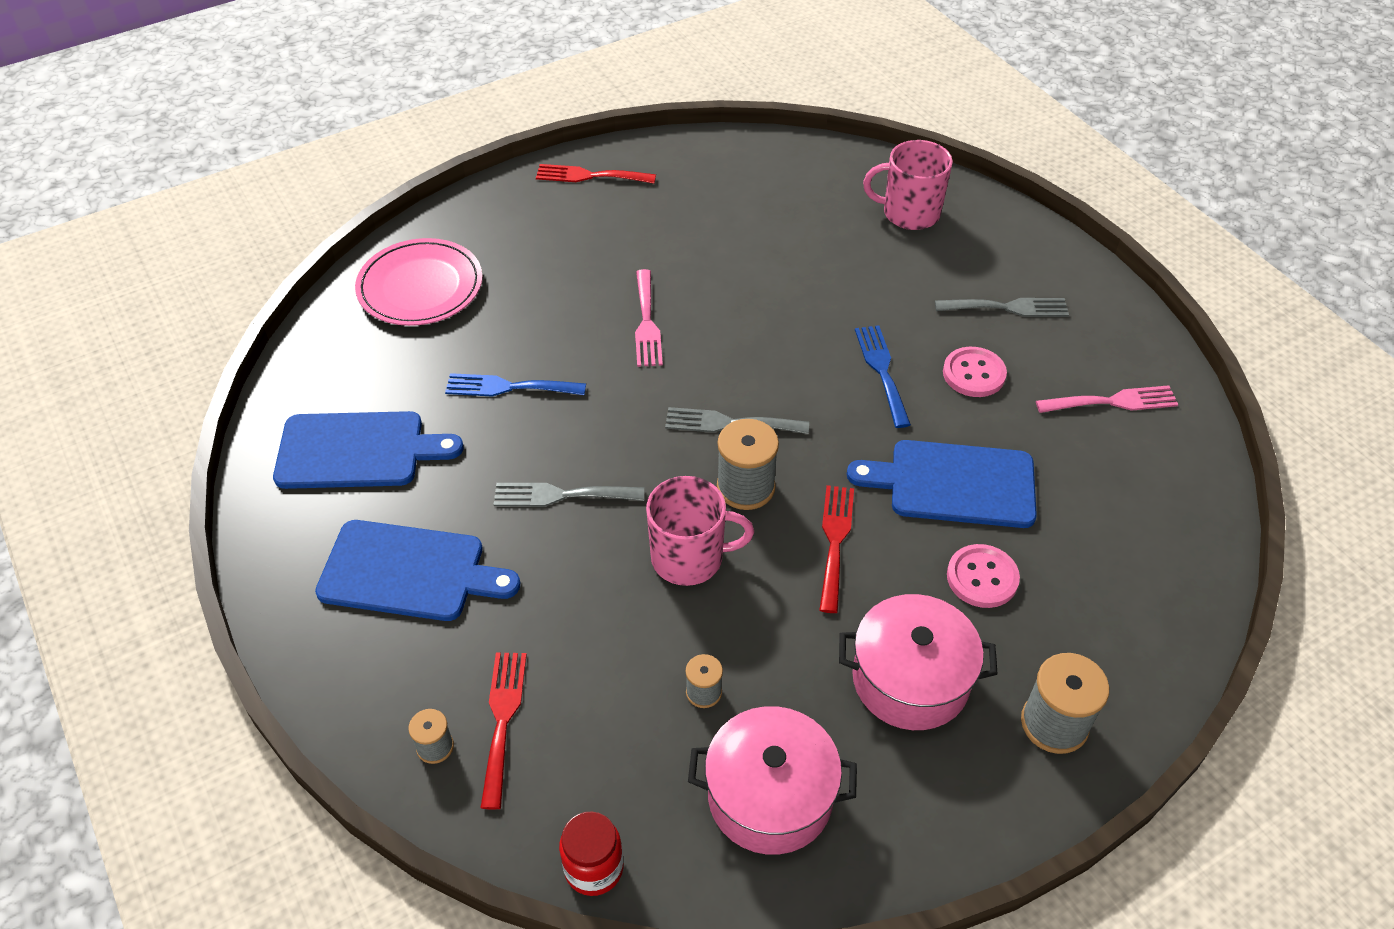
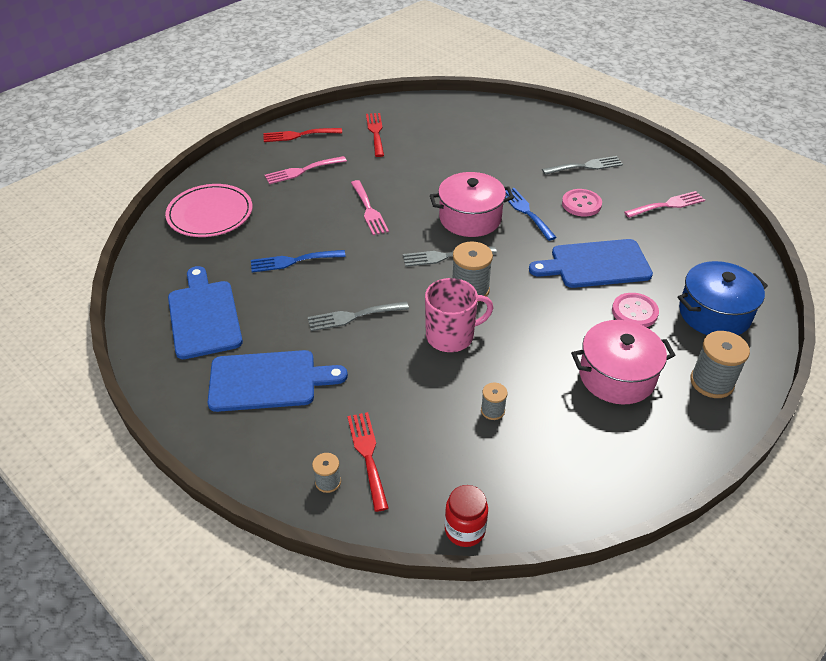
camera: 15 degrees left, 5 degrees down
blue cutting board [273,411,464,489] -> blue cutting board turned 90 degrees counterclockwise [168,266,243,359]
pink pot [688,706,857,855] -> pink pot moved to [430,172,514,237]
red fork [819,485,854,613] -> red fork moved to [366,113,384,157]
pink mug [863,140,953,230] -> none
none -> pink fork [265,156,347,184]
none -> blue pot [678,261,768,335]

